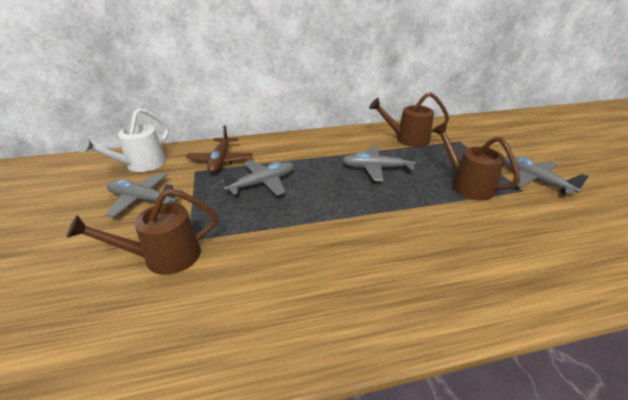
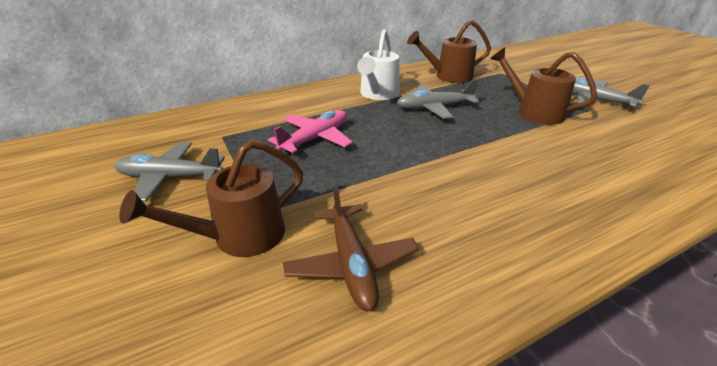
camera: 15 degrees left, 0 degrees up
white watering can [78,108,169,172] -> white watering can moved to [357,30,399,100]
brown plane [186,125,253,174] -> brown plane moved to [283,185,419,311]
grey plane [221,160,294,196] -> pink plane [268,110,353,153]

